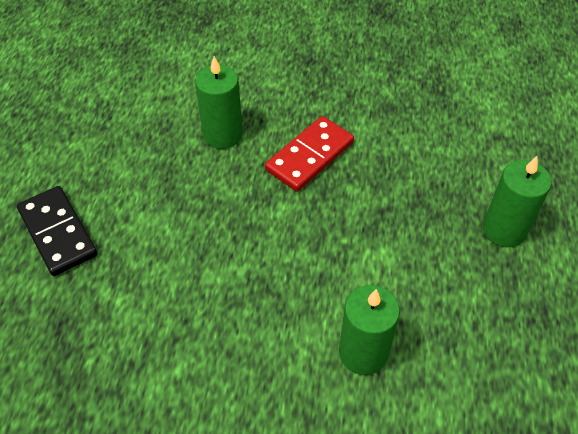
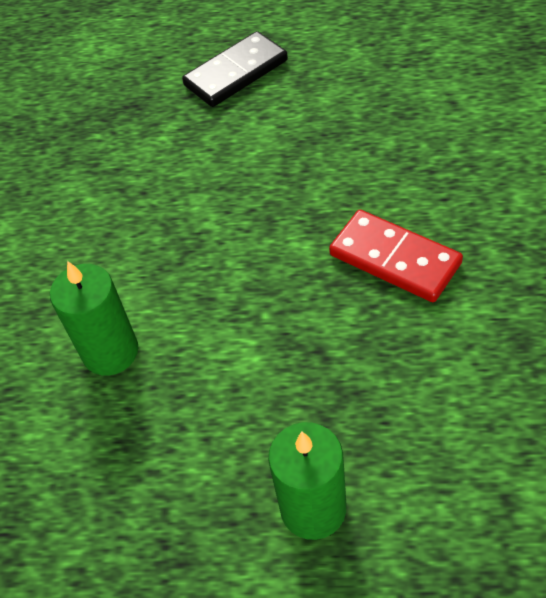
camera: 90 degrees right, 0 degrees up
green candle [195,56,243,149] -> none

